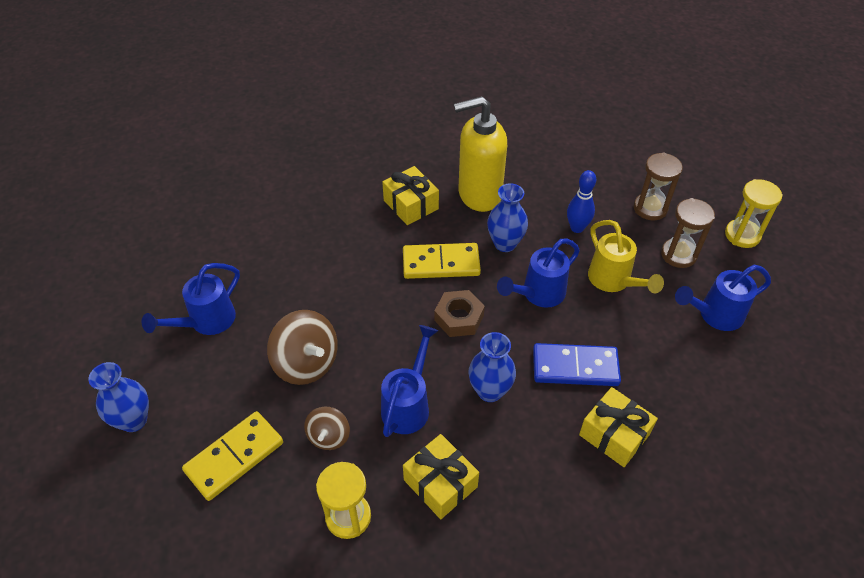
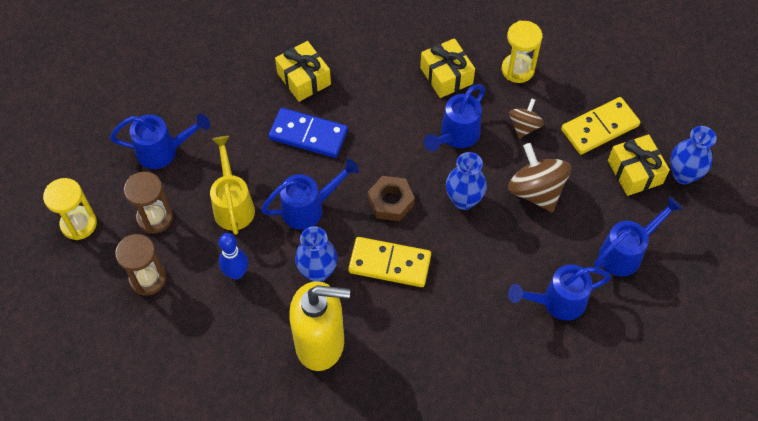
camera: 165 degrees left, 10 degrees up
yellow gift [382,166,439,225] -> yellow gift moved to [608,134,670,196]
blue vase [468,332,516,402] -> blue vase moved to [446,152,487,210]
none -> blue watering can [508,264,611,320]

